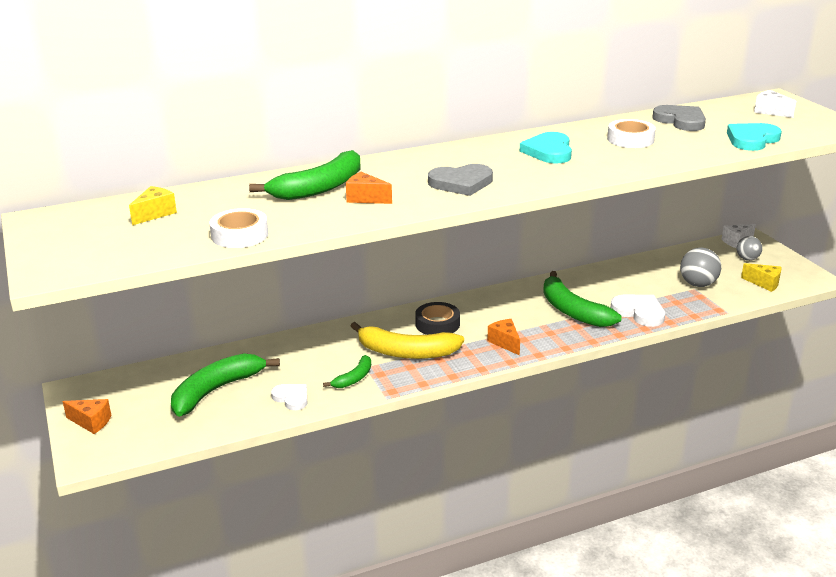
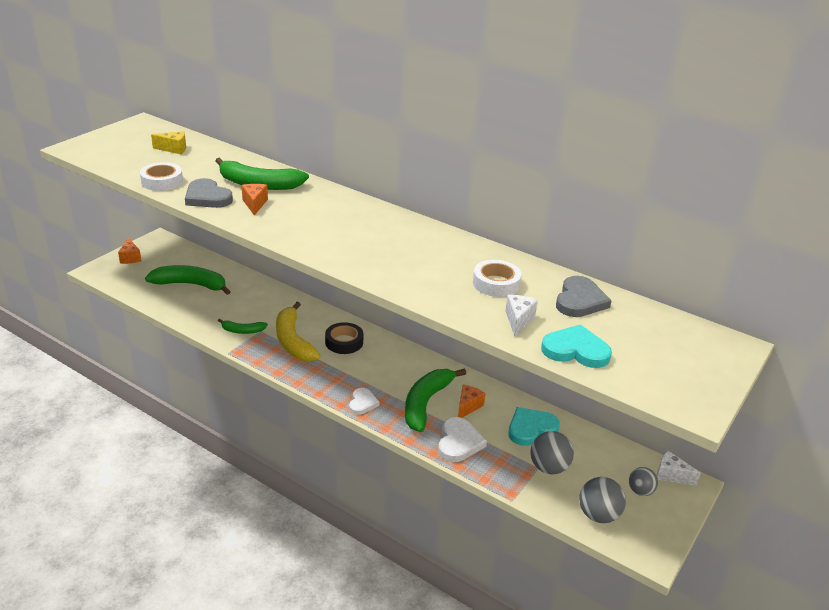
camera: 55 degrees right, 5 degrees up
white heart [271,384,307,410] -> white heart moved to [349,388,379,415]
grey heart [428,164,493,196] -> grey heart moved to [185,178,233,208]
orange cheese [487,319,520,356] -> orange cheese moved to [458,384,485,418]
turquoise heart [520,132,572,164] -> turquoise heart moved to [508,407,560,446]
yellow cheese [741,263,781,292] -> grey ball [579,477,626,523]
white cheese [754,90,796,118] -> white cheese moved to [505,295,538,336]

